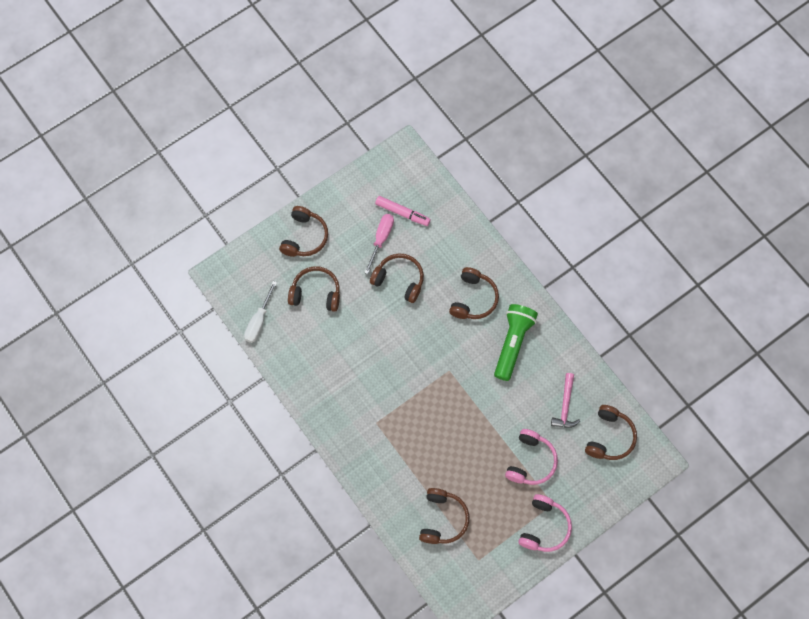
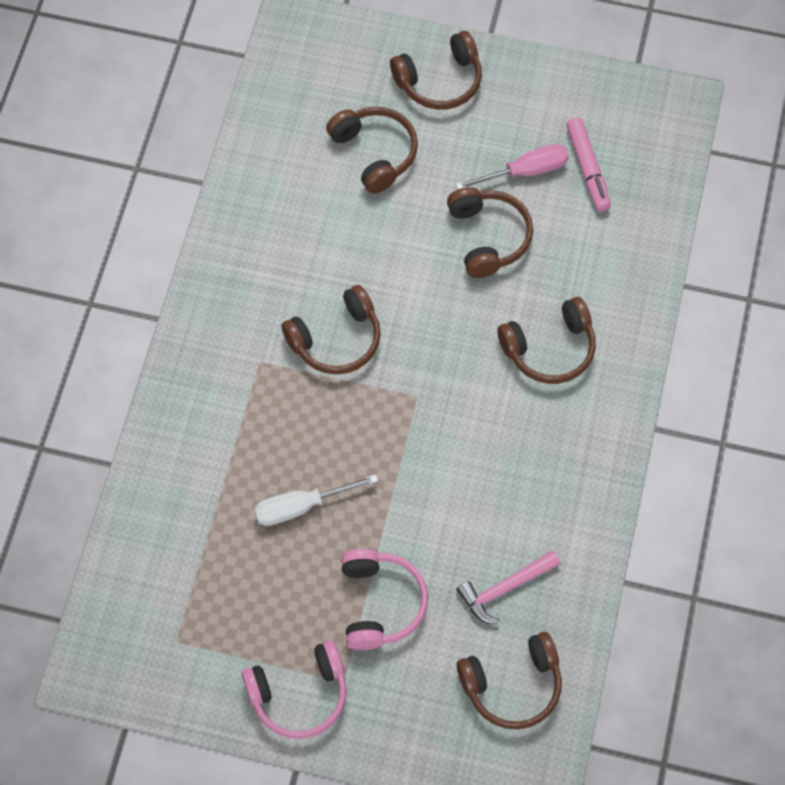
camera: 50 degrees right, 5 degrees down
white screwdriver [244,281,277,343] -> white screwdriver moved to [254,474,378,526]
brown headphones [419,488,469,544] -> brown headphones moved to [281,285,381,374]
green flashlight [494,304,538,381] -> none
pink headphones [505,429,558,485] -> pink headphones turned 75 degrees counterclockwise [341,549,428,650]

